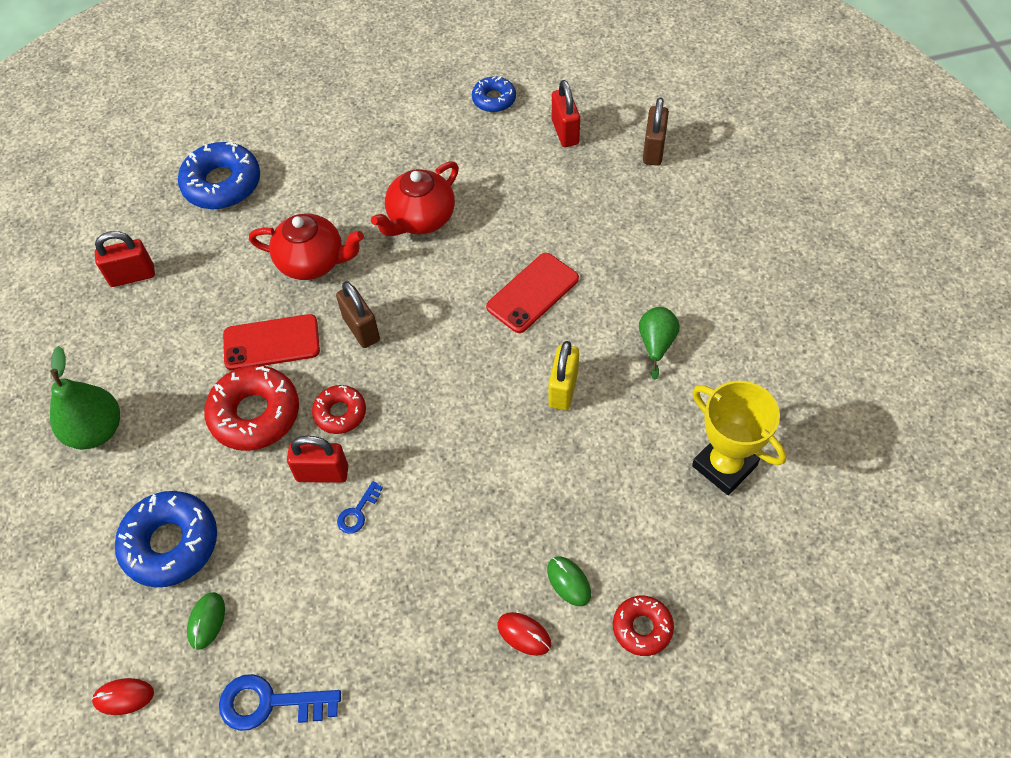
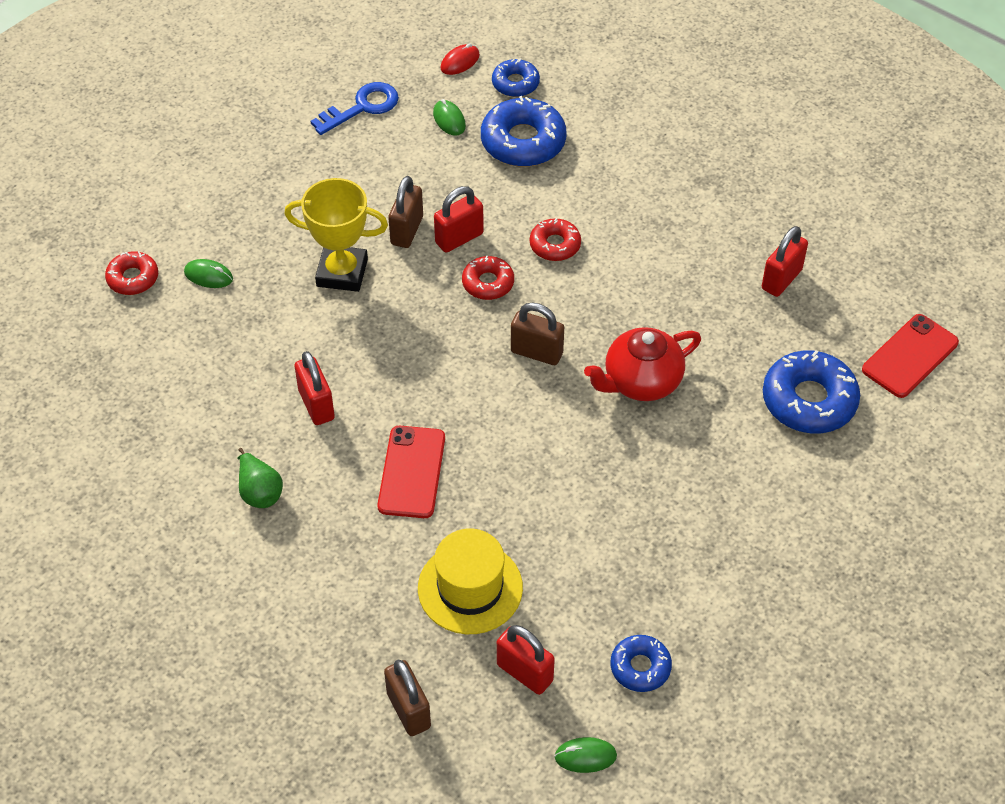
camera: 140 degrees right, 5 degrees down
green pear [50,346,120,449] -> none
red donut [204,365,299,451] -> red donut [530,218,581,261], size x0.57
red phone [223,314,320,370] -> red phone moved to [862,314,959,398]
blue key [337,481,383,534] -> brown padlock [388,176,423,248]
red teapot [371,161,459,236] -> none
red mouse [497,612,551,656] -> none
yellow padlock [548,341,579,410] -> red padlock [294,351,335,425]
yellow trophy [692,381,786,495] -> yellow trophy moved to [284,178,388,292]
none -> yellow hat [418,528,523,634]
none -> blue donut [492,58,540,97]
none -> green mouse [554,737,617,773]

